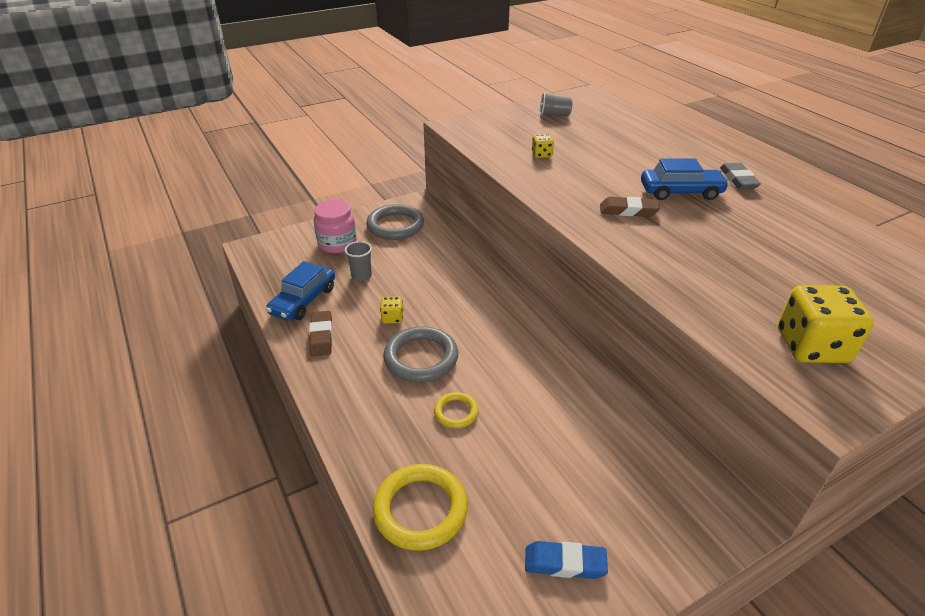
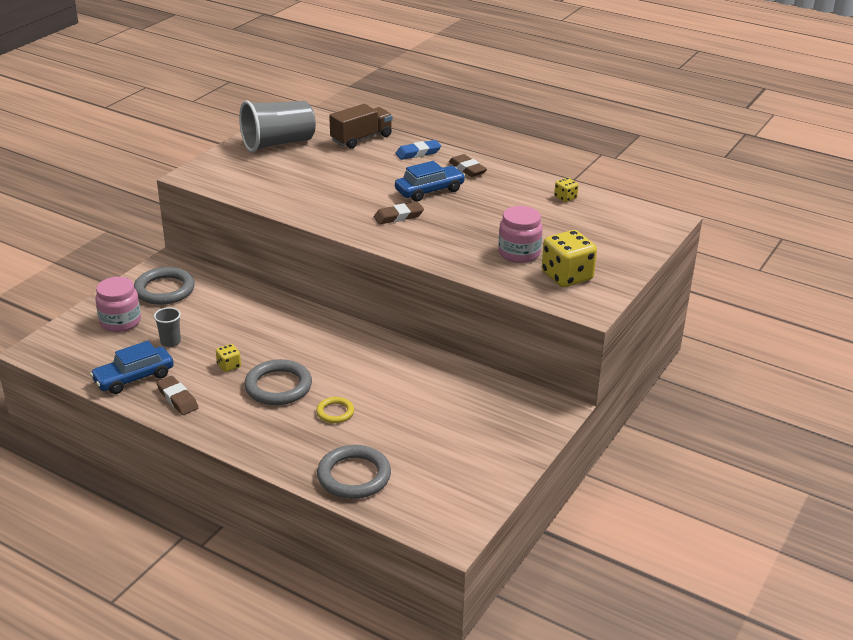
camera: 30 degrees left, 5 degrees down
blue car [266,261,335,321] -> blue car turned 60 degrees clockwise [90,341,174,394]
yellow ring [373,464,468,551] -> grey ring [317,445,391,499]
blue eraser [525,541,608,579] -> blue eraser moved to [395,140,441,160]
yellow dice [532,134,554,158] -> yellow dice moved to [554,178,579,202]
grey cup [540,92,572,116] -> grey cup [239,100,316,152], size x2.22
grey eraser [720,163,761,189] -> brown eraser [449,154,487,177]
none -> brown truck [329,104,393,149]
none -> pink jar [498,206,543,263]

